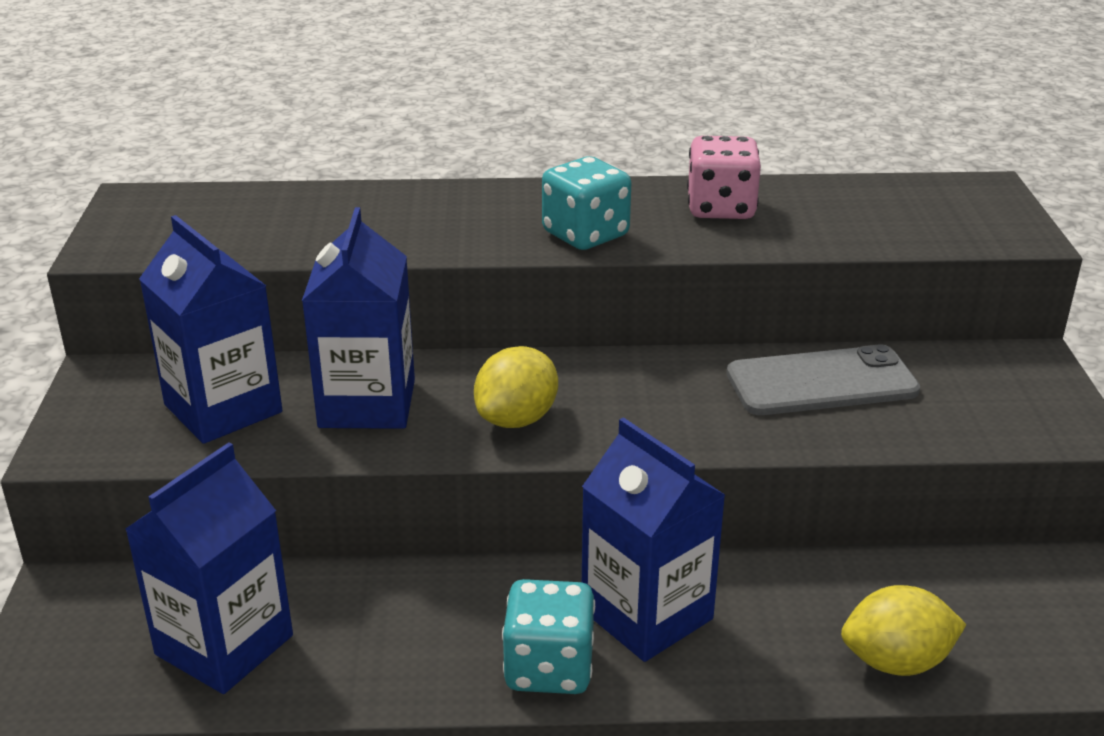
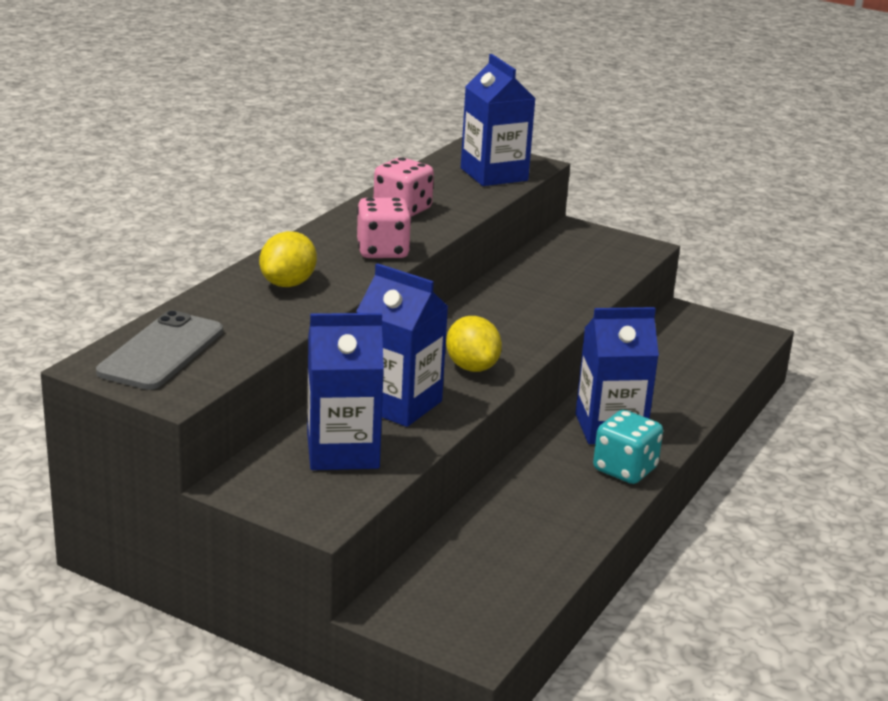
camera: 60 degrees left, 5 degrees down
blue carton [125,442,293,694] -> blue carton moved to [461,54,536,186]
turquoise dice [542,157,631,250] -> pink dice [357,198,411,258]
grey phone [727,345,920,415] -> grey phone moved to [96,310,223,390]
yellow lemon [841,585,967,676] -> yellow lemon moved to [259,231,317,287]

